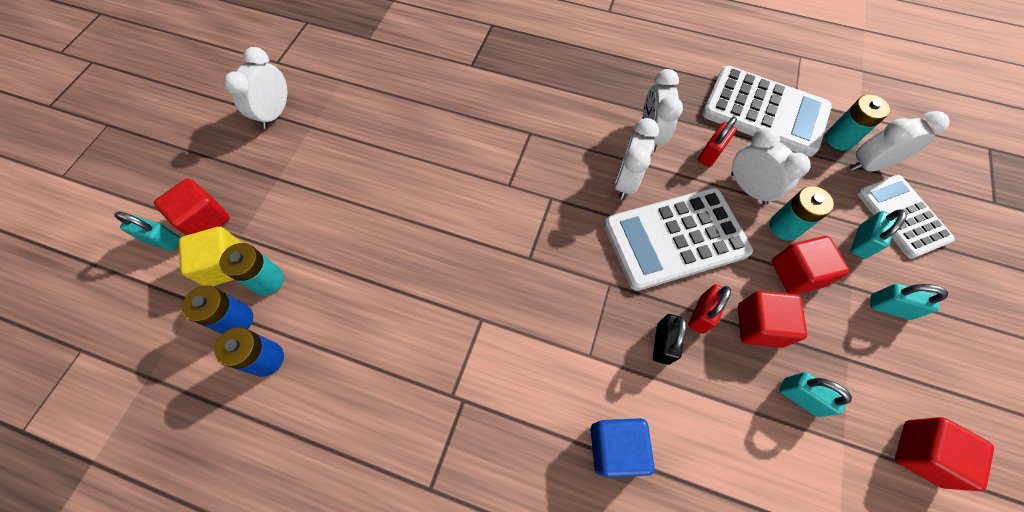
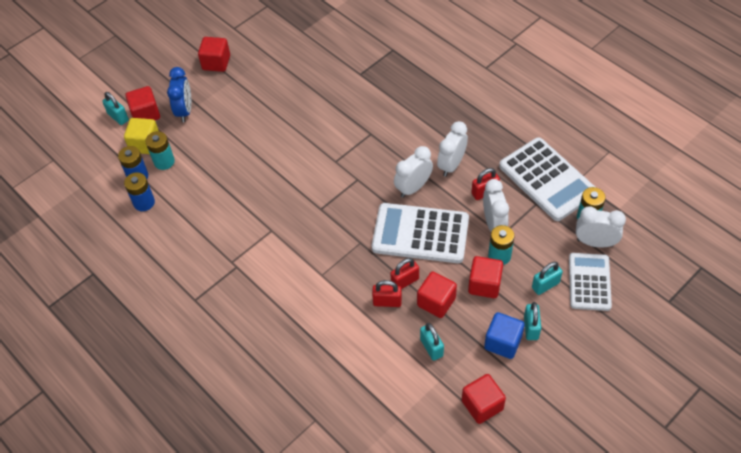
camera: 30 degrees right, 10 degrees down
white clock [224,47,287,129] -> red cube [198,37,230,72]
blue cube [590,418,655,477] -> blue cube moved to [484,312,525,359]
black padlock [653,314,686,365] -> none
turquoise padlock [871,284,948,320] -> turquoise padlock turned 45 degrees clockwise [524,302,541,340]
none -> blue clock [167,67,191,122]
none -> red padlock [372,280,402,307]

